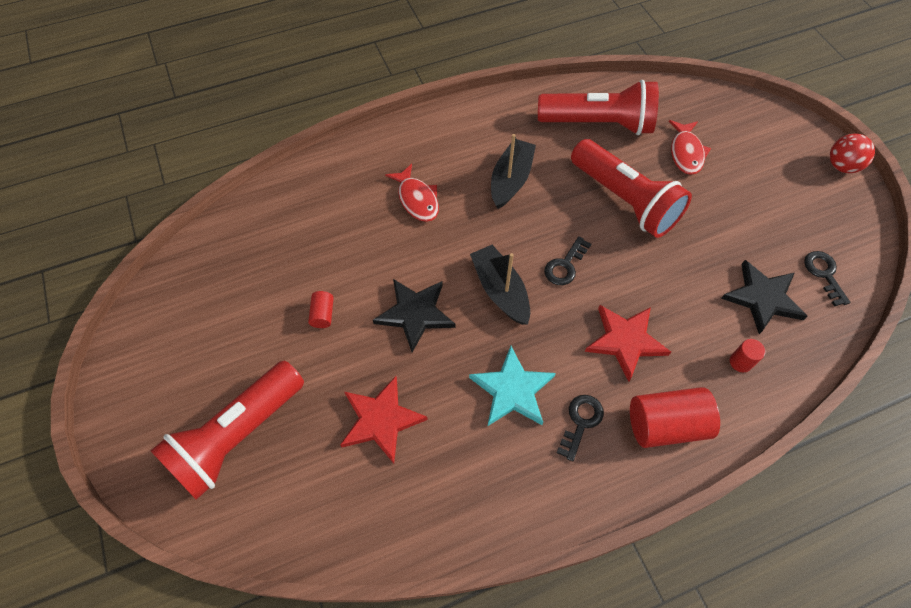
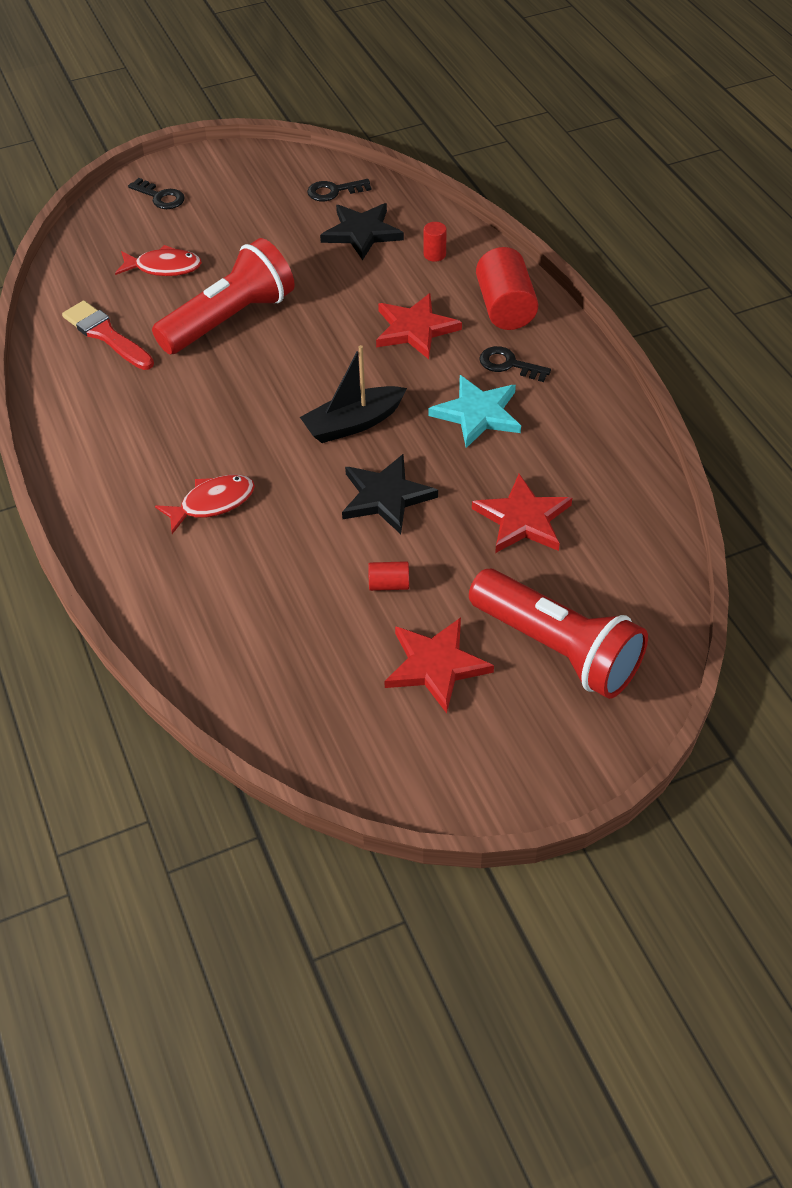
camera: 90 degrees left, 10 degrees down
black boat [491,134,536,209] -> none
red flashlight [538,80,659,135] -> red brush [62,300,154,370]
black key [544,236,591,285] -> black key moved to [128,178,185,209]
red ball [830,134,875,173] -> none
none -> red star [384,618,494,713]

